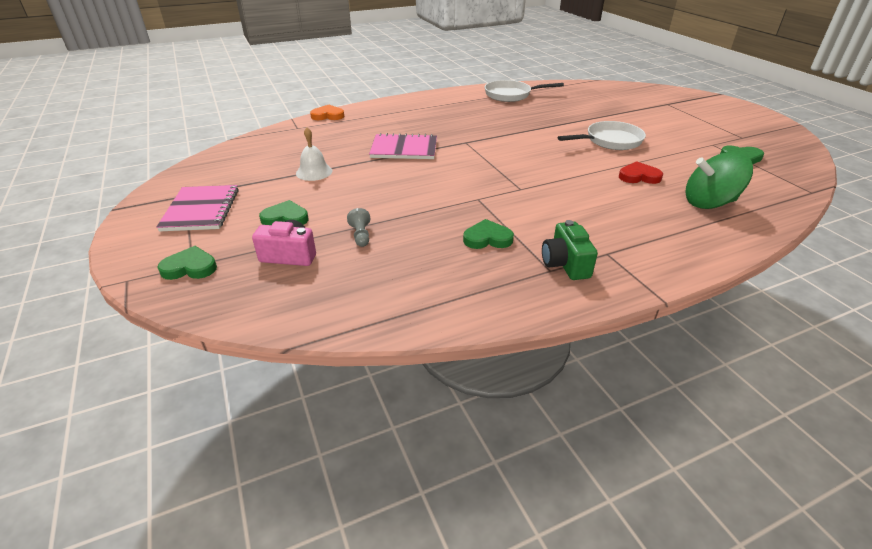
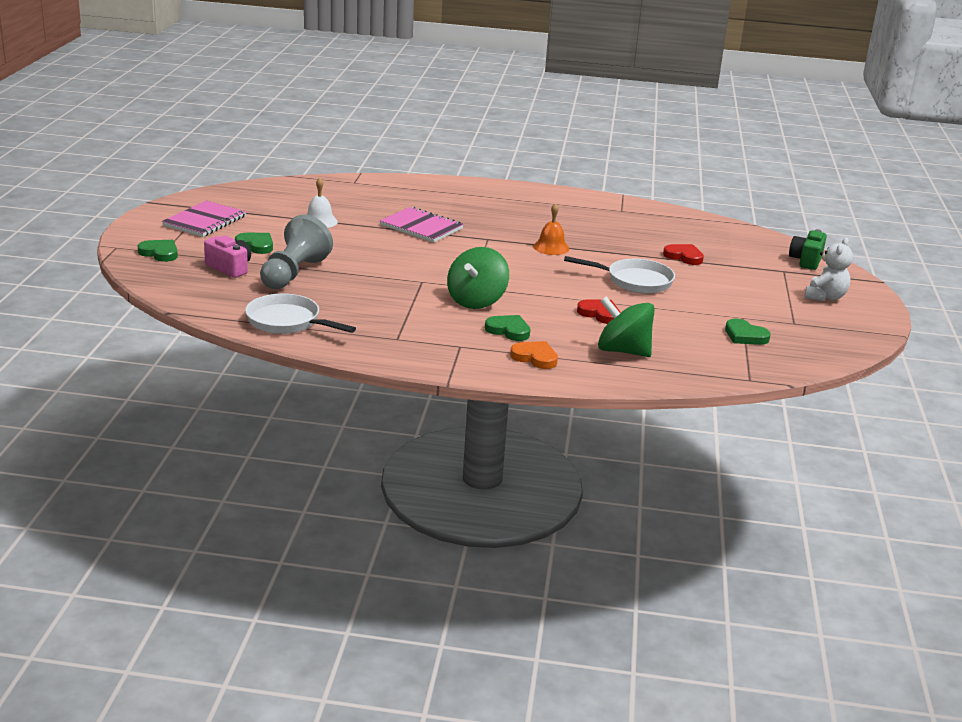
camera: 30 degrees right, 10 degrees down
orange heart [310,105,344,120] -> orange heart moved to [510,341,558,369]
grey pawn [347,208,370,247] -> grey pawn [260,215,333,289], size x2.44
green heart [463,219,514,249] -> green heart moved to [485,315,530,341]
white pan [485,80,564,102] -> white pan moved to [245,294,356,334]
green camera [542,220,598,280] -> green camera moved to [789,229,827,270]
none -> green spinning top [447,247,509,309]
none -> orange bell [533,203,569,255]
none -> red heart [663,244,704,265]
none -> white teddy bear [805,238,853,302]

